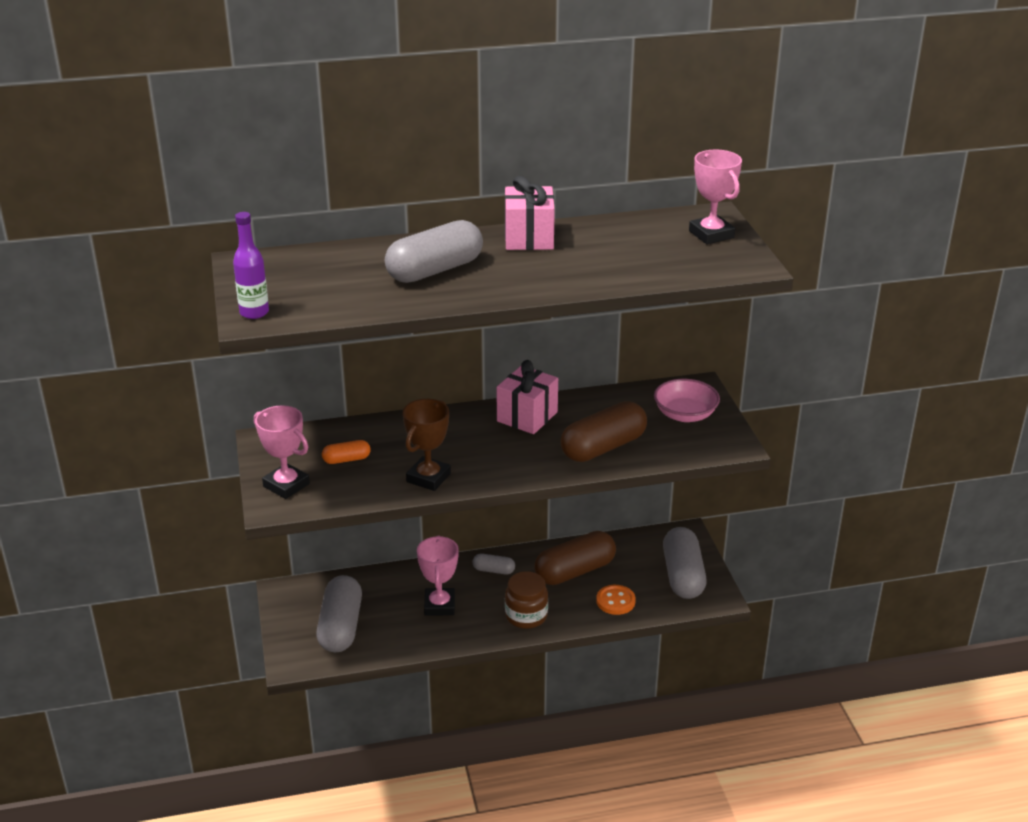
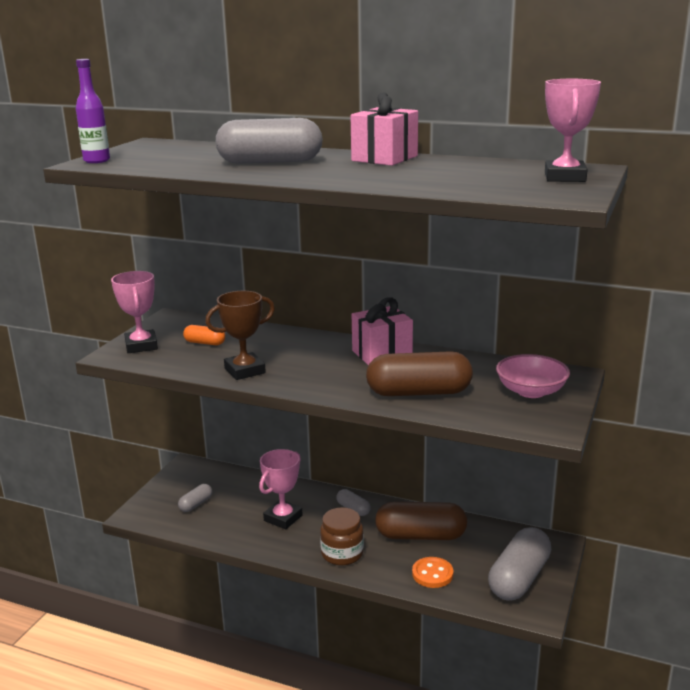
camera: 35 degrees right, 10 degrees down
grey capsule [317,575,362,652] -> grey capsule [178,484,212,512], size x0.48

